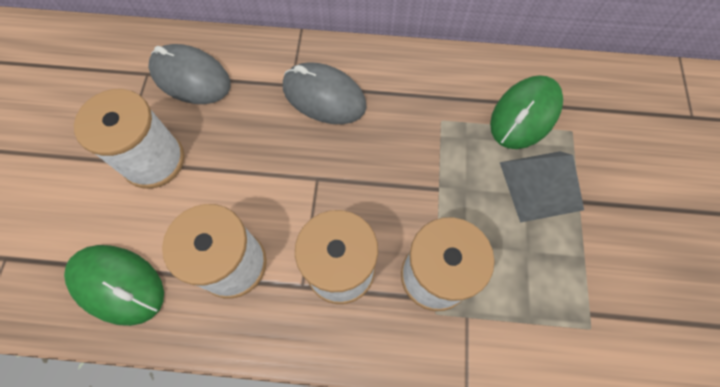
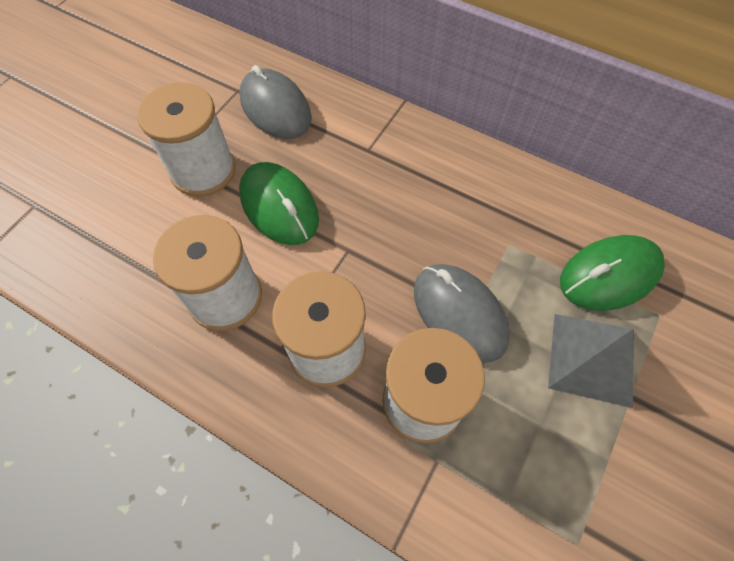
camera: 25 degrees right, 5 degrees down
green mouse [64,245,164,326] -> green mouse moved to [239,162,319,245]
grey mouse [283,62,367,124] -> grey mouse moved to [414,264,510,363]

